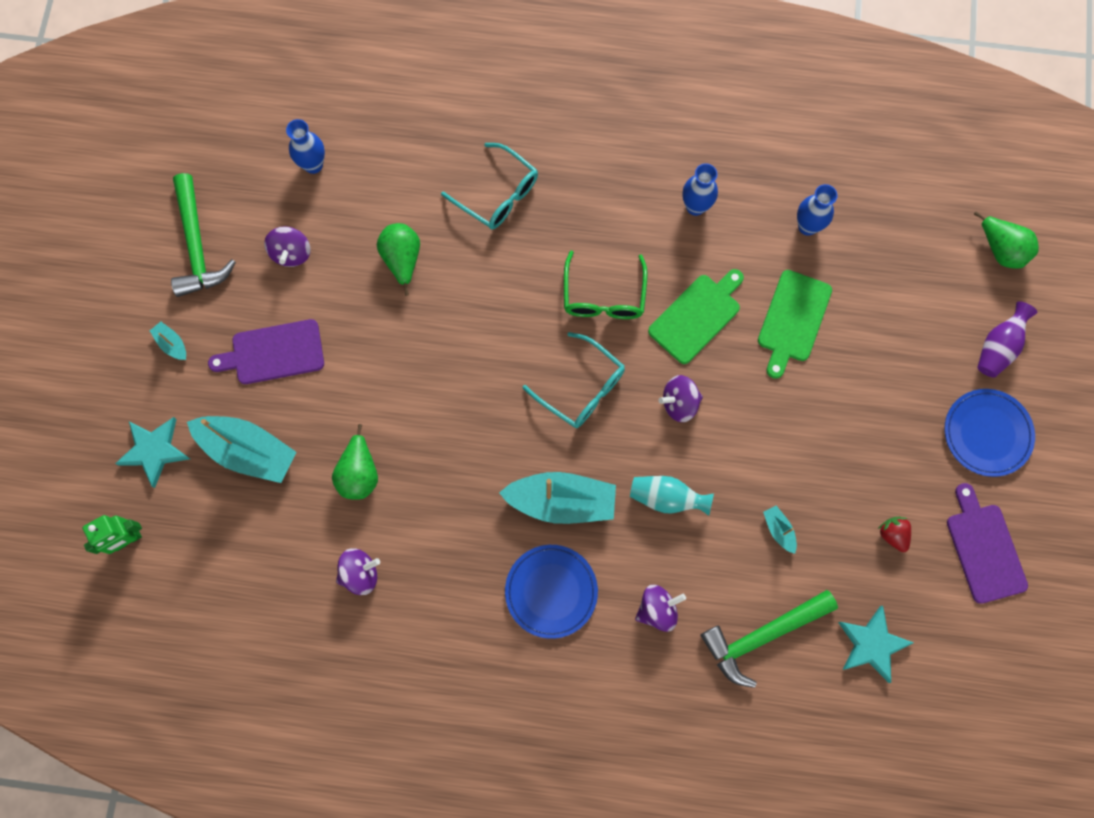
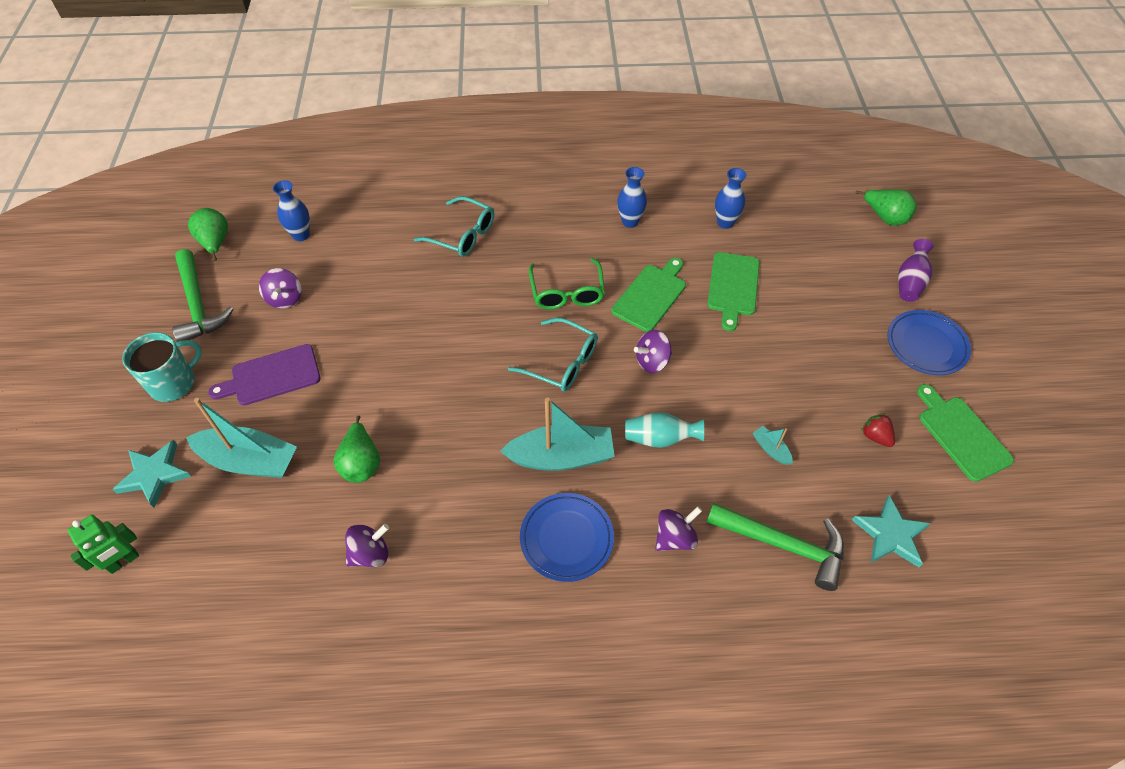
camera: 10 degrees left, 20 degrees down
turquoise boat [150,321,186,360] -> turquoise mug [122,332,202,402]
green pear [377,223,420,296] -> green pear moved to [188,208,228,261]
green hammer [701,590,838,688] -> green hammer turned 120 degrees counterclockwise [706,503,844,591]
purple cutting board [947,483,1028,604] -> green cutting board [917,384,1014,482]

